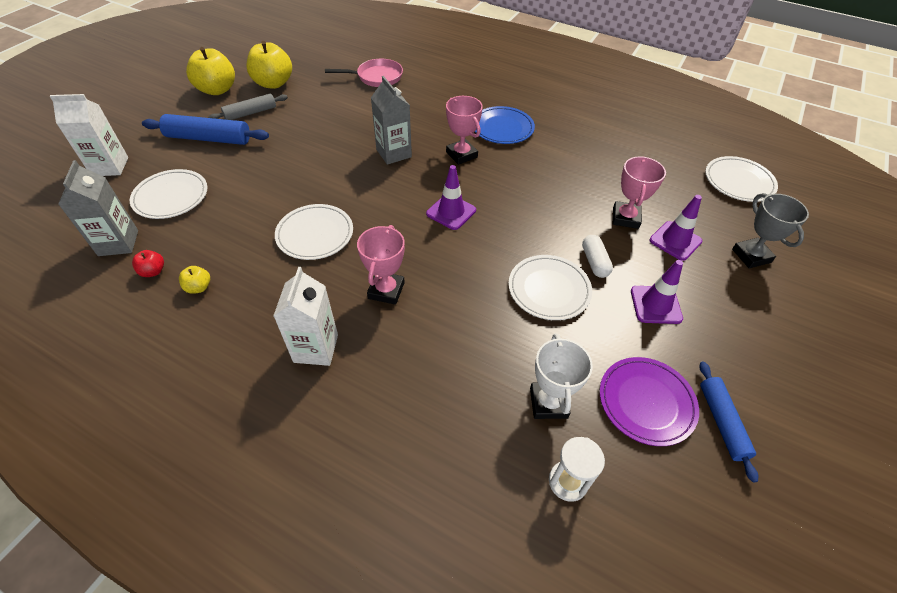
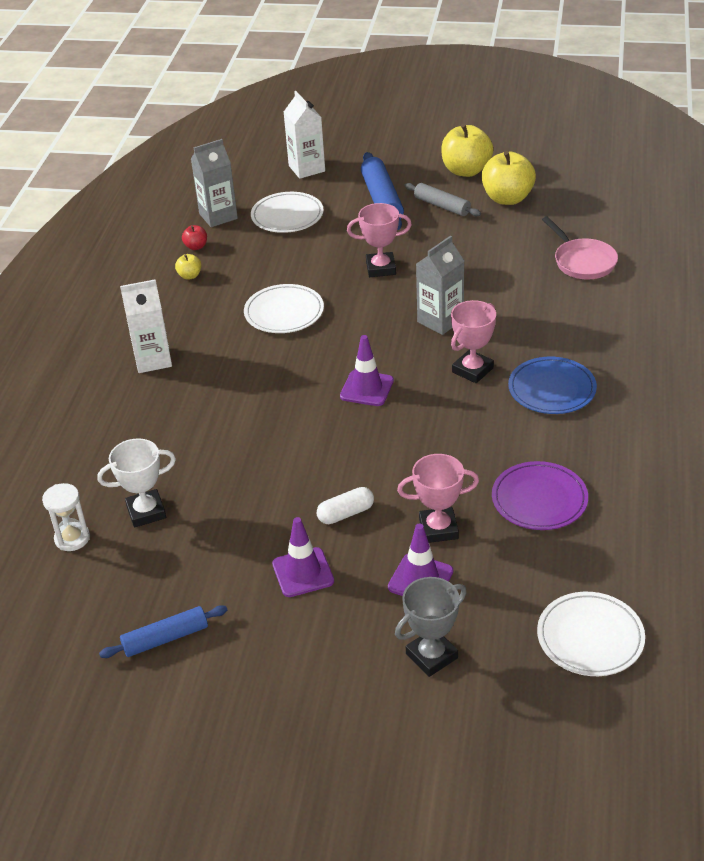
camera: 75 degrees right, 10 degrees down
pink trophy [357,225,405,305] -> pink trophy moved to [347,203,412,277]
white plate [508,255,592,320] -> none
purple plate [600,357,699,446] -> purple plate moved to [492,461,588,530]

